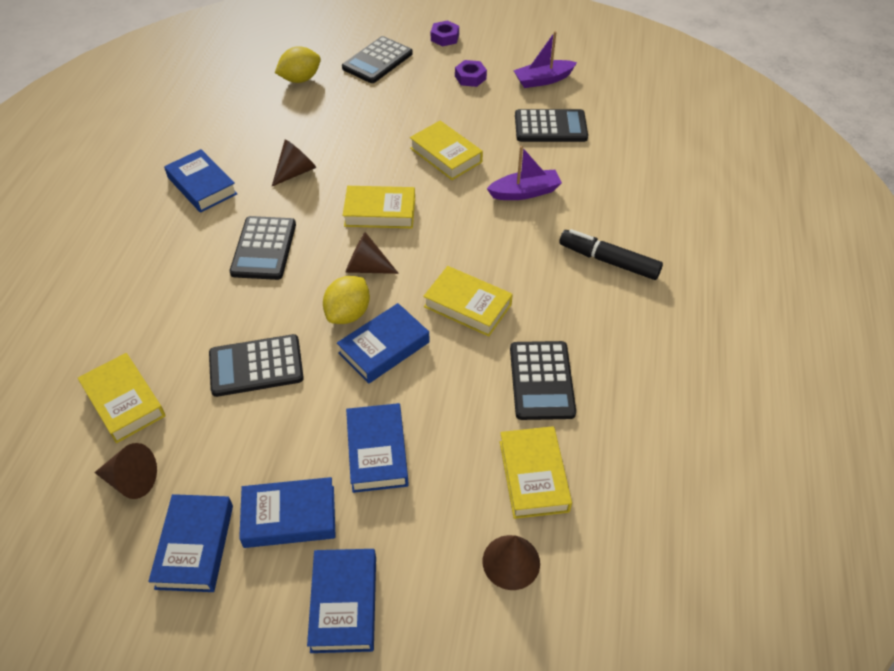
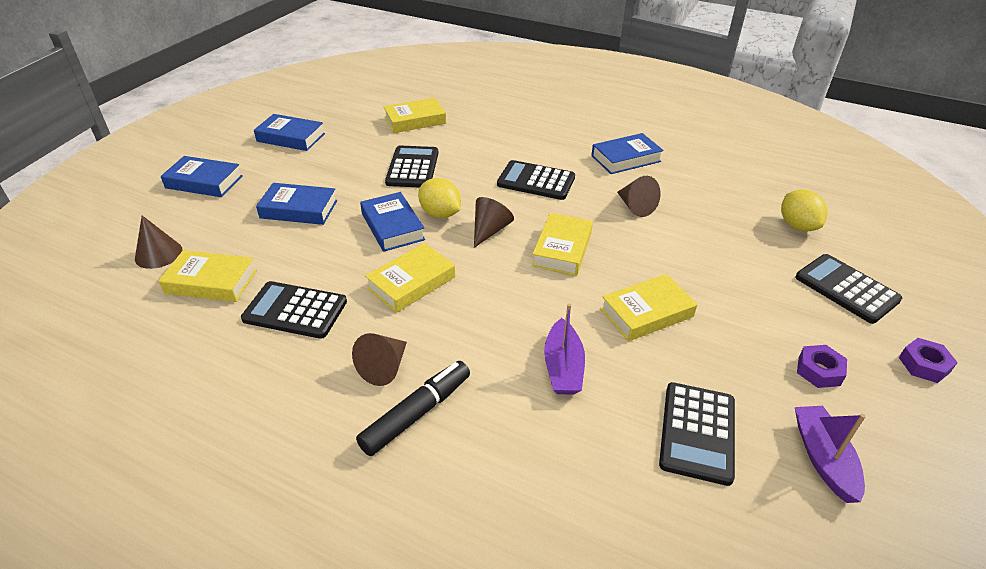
camera: 105 degrees right, 10 degrees down
brown cone [94,443,157,499] -> brown cone moved to [352,333,407,386]
blue book [239,477,336,548] -> none

